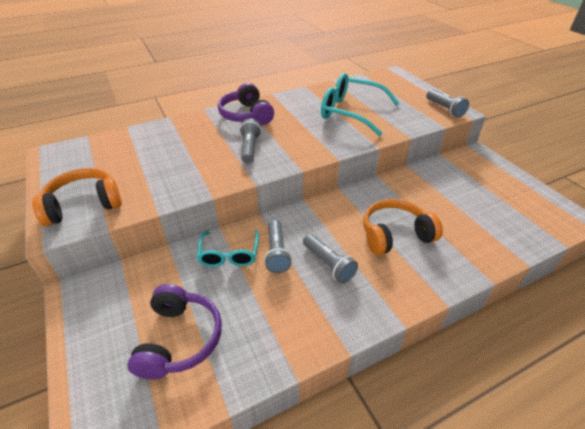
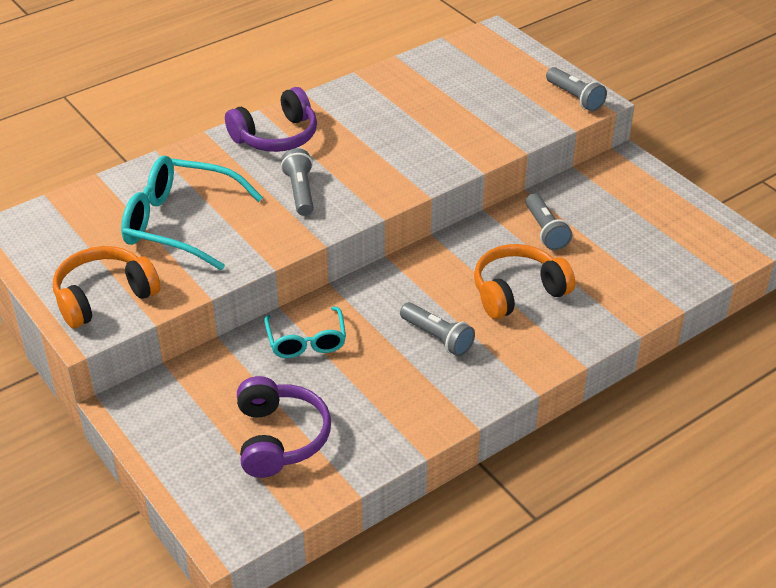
camera: 10 degrees left, 0 degrees up
purple headphones [218,83,274,125] -> purple headphones turned 90 degrees counterclockwise [225,87,317,152]
grey flashlight [264,220,292,273] -> grey flashlight moved to [526,193,572,251]
turquoise glasses [321,73,399,136] -> turquoise glasses moved to [121,156,263,270]

